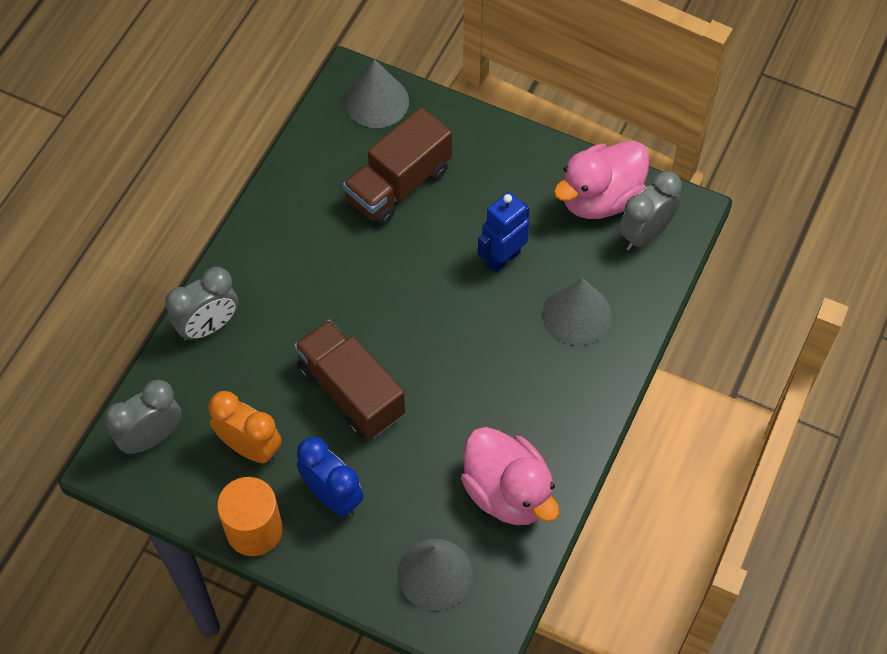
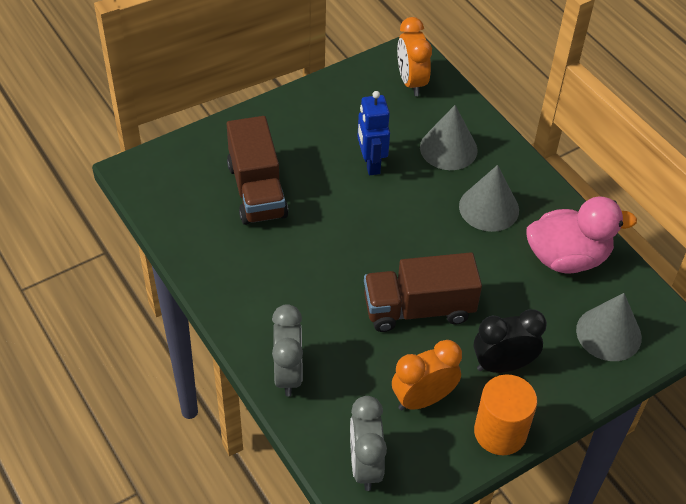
camera: 60 degrees left, 10 degrees down
blue clock [297,437,364,517] -> black clock [474,309,547,373]
grey cone [345,59,409,128] -> grey cone moved to [459,165,519,232]
pink duck [554,141,649,219] -> none
grey clock [619,171,682,251] -> orange clock [397,17,432,96]

